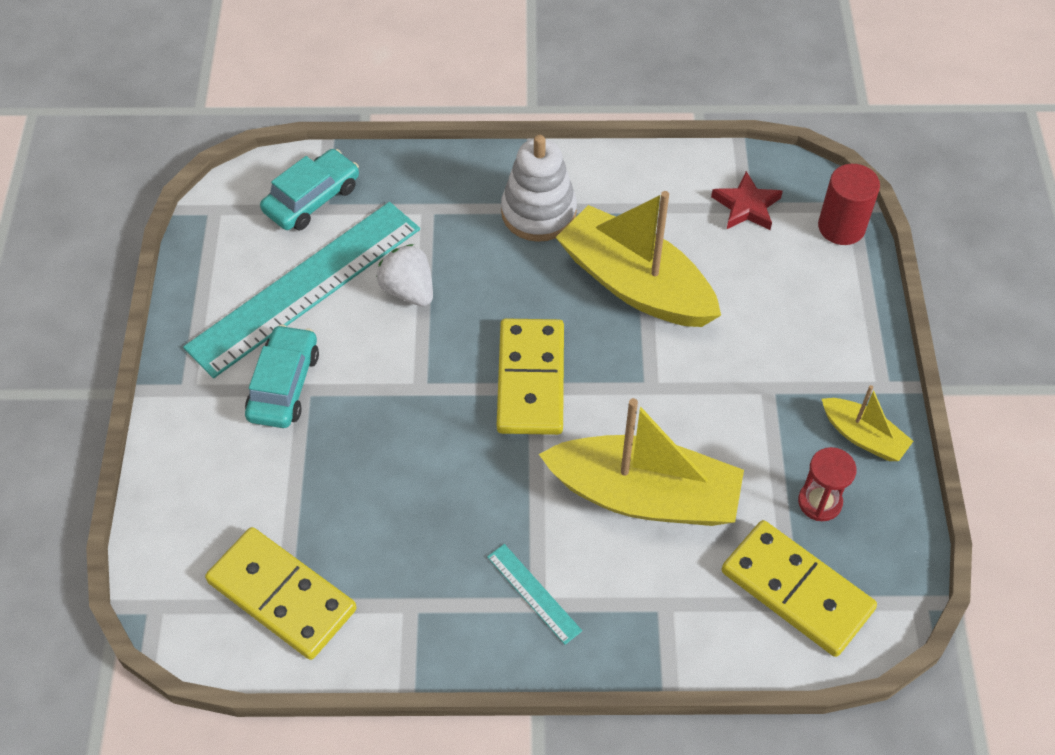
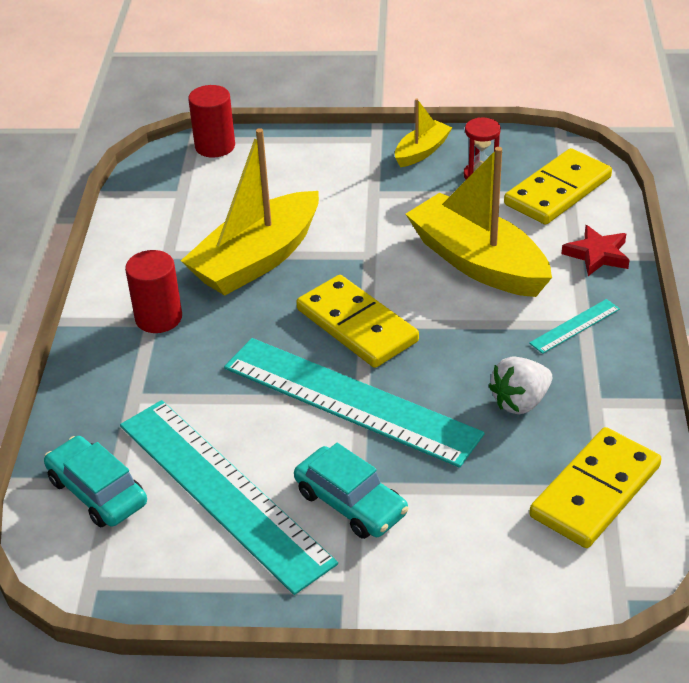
camera: 85 degrees left, 15 degrees down
turquoise car [245,325,319,428] -> turquoise car turned 150 degrees counterclockwise [294,443,409,539]
white strawberry [377,244,433,306] -> white strawberry moved to [489,356,552,414]
yellow domino [497,318,564,435] -> yellow domino turned 45 degrees clockwise [296,275,419,368]
white stacking toy [501,135,577,242] -> red cylinder [125,250,182,333]
yellow boat [539,398,744,526] -> yellow boat turned 60 degrees counterclockwise [406,147,552,297]
red star [711,171,783,230] -> red star moved to [561,225,630,276]
none -> turquoise ruler [224,338,485,468]

